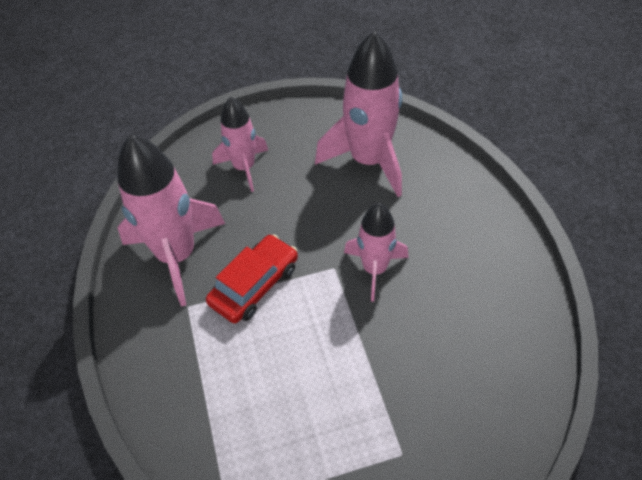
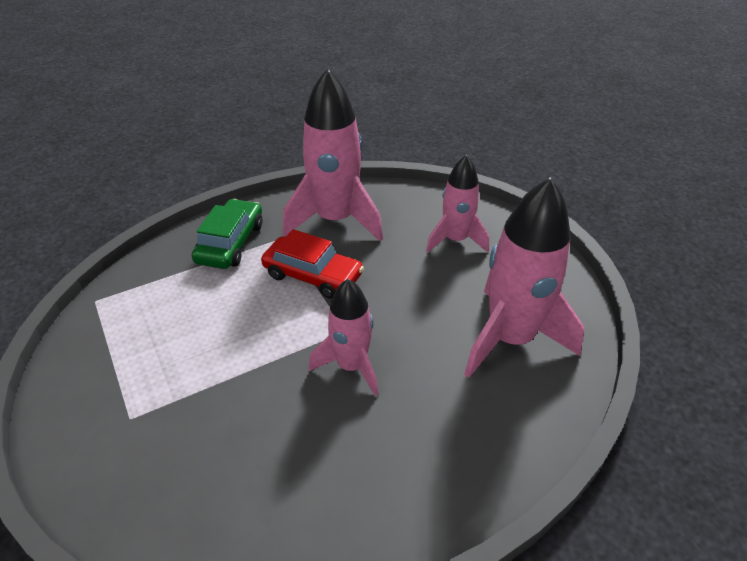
camera: 75 degrees right, 10 degrees down
none -> green car [192,199,262,269]

